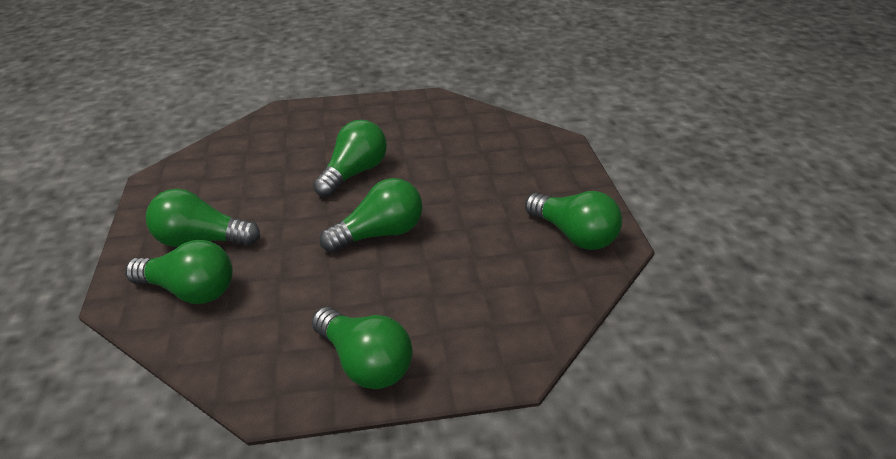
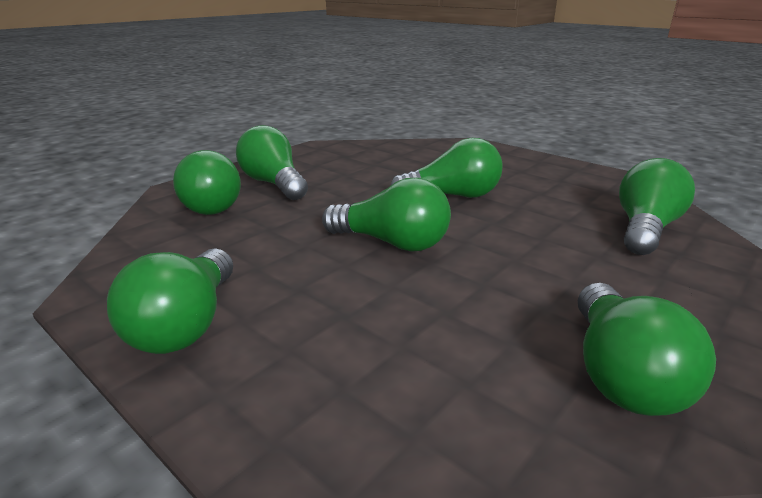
camera: 50 degrees right, 10 degrees down
none -> green light bulb [619,158,695,255]

